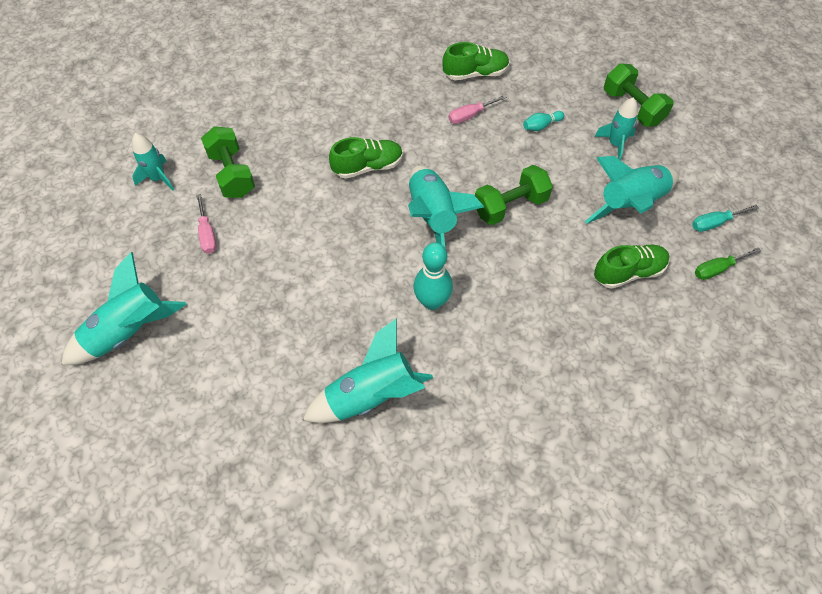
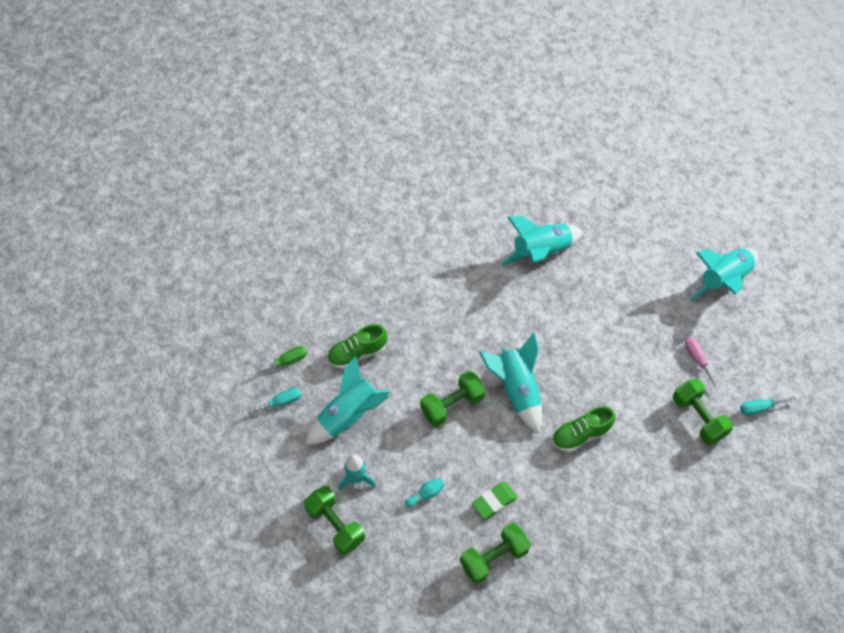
camera: 175 degrees right, 0 degrees up
turquoise rocket [132,133,174,191] -> turquoise screwdriver [740,396,799,415]
turquoise bowling pin [413,242,453,310] -> none
green shoe [443,42,510,80] -> green dumbbell [460,523,530,584]
pink screwdriver [448,95,507,124] -> green eraser [472,482,518,519]

